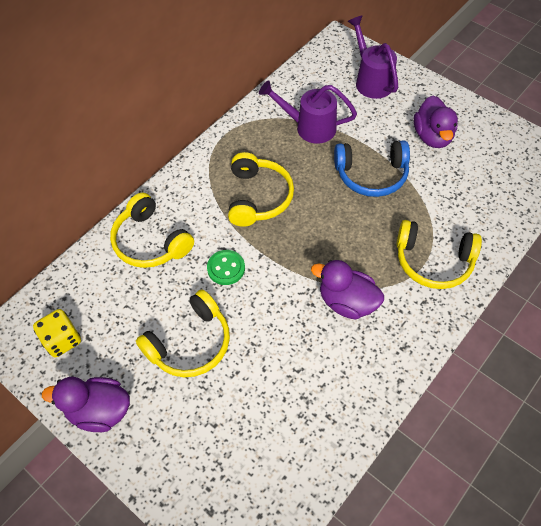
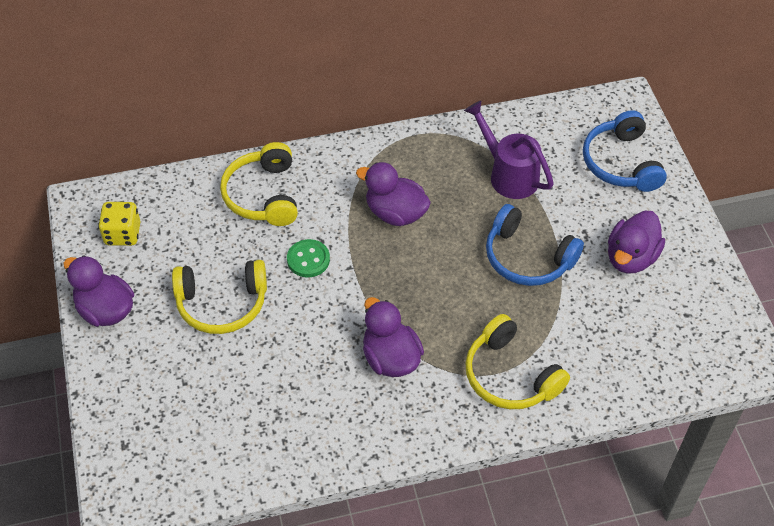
camera: 35 degrees right, 5 degrees down
yellow headphones [228,152,294,227] -> purple duck [356,162,431,226]
purple watering can [348,16,398,99] -> blue headphones [583,110,667,192]

